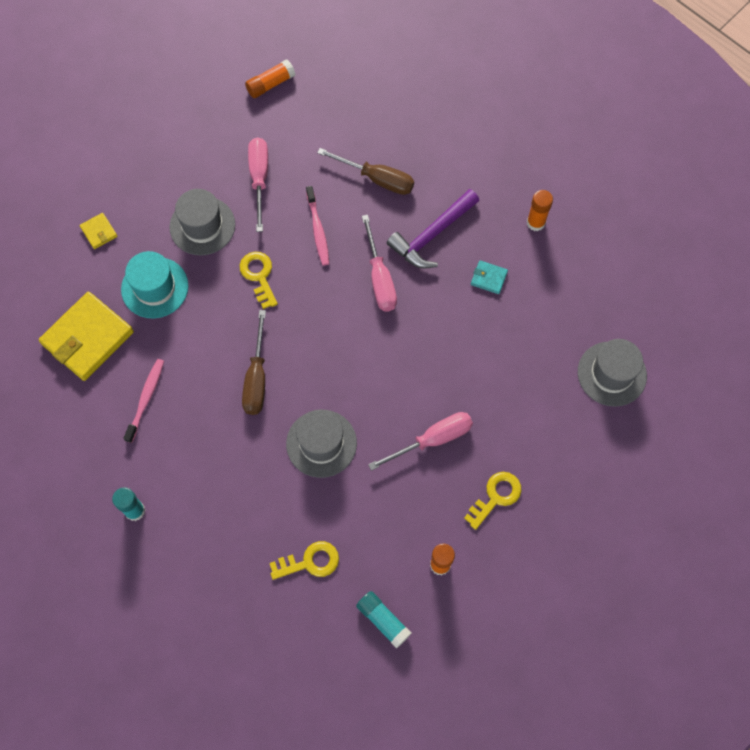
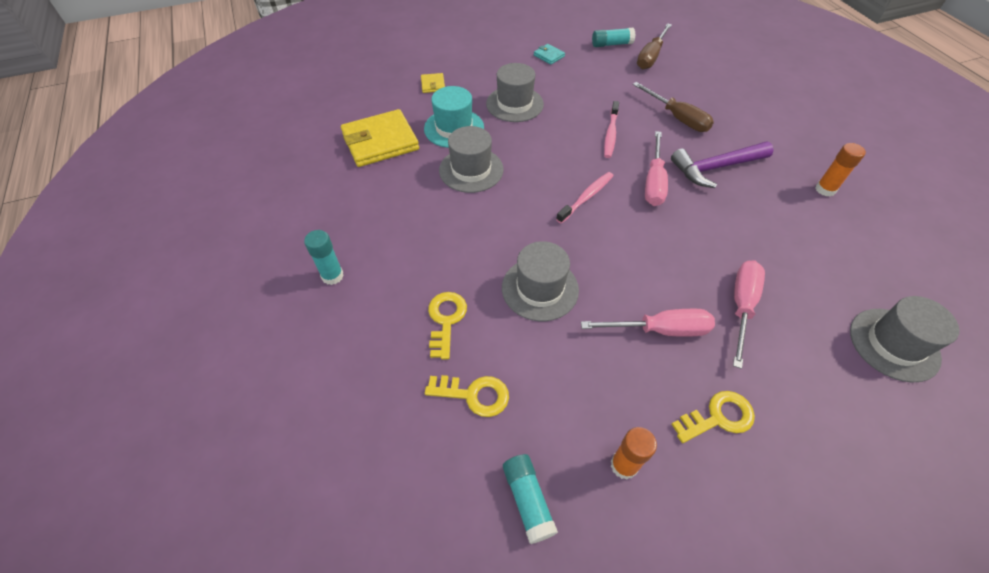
camera: 25 degrees right, 15 degrees down
pink toothbrush [123,359,164,443] -> pink toothbrush moved to [556,172,613,224]
yellow key [240,252,278,309] -> yellow key moved to [428,292,467,359]
brown screwdriver [242,310,266,415] -> brown screwdriver moved to [637,23,672,69]
orange glue stick [245,60,296,98] -> turquoise glue stick [592,28,636,47]
pink screwdriver [248,137,268,232] -> pink screwdriver moved to [733,260,765,369]
turquoise wallet [471,260,508,294] -> turquoise wallet moved to [534,44,565,65]
none -> grey hat [439,126,504,193]

